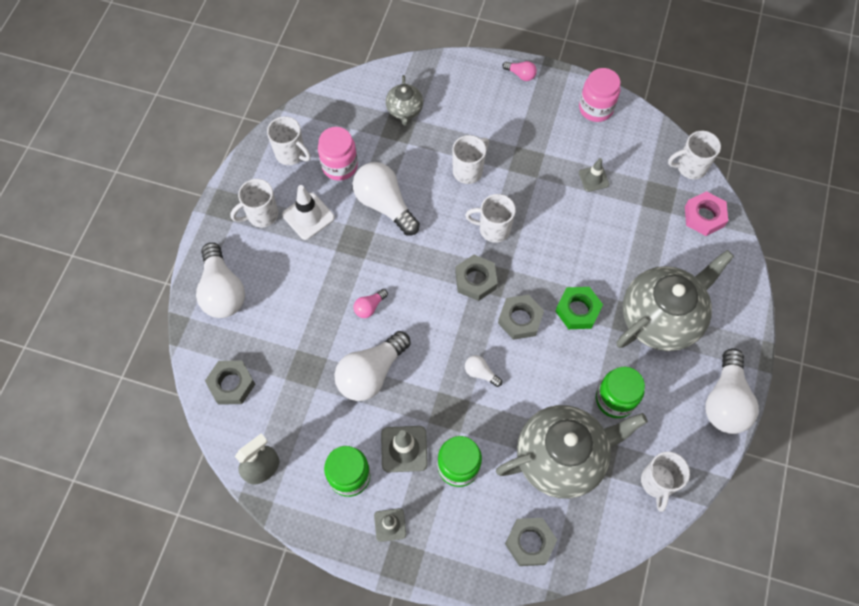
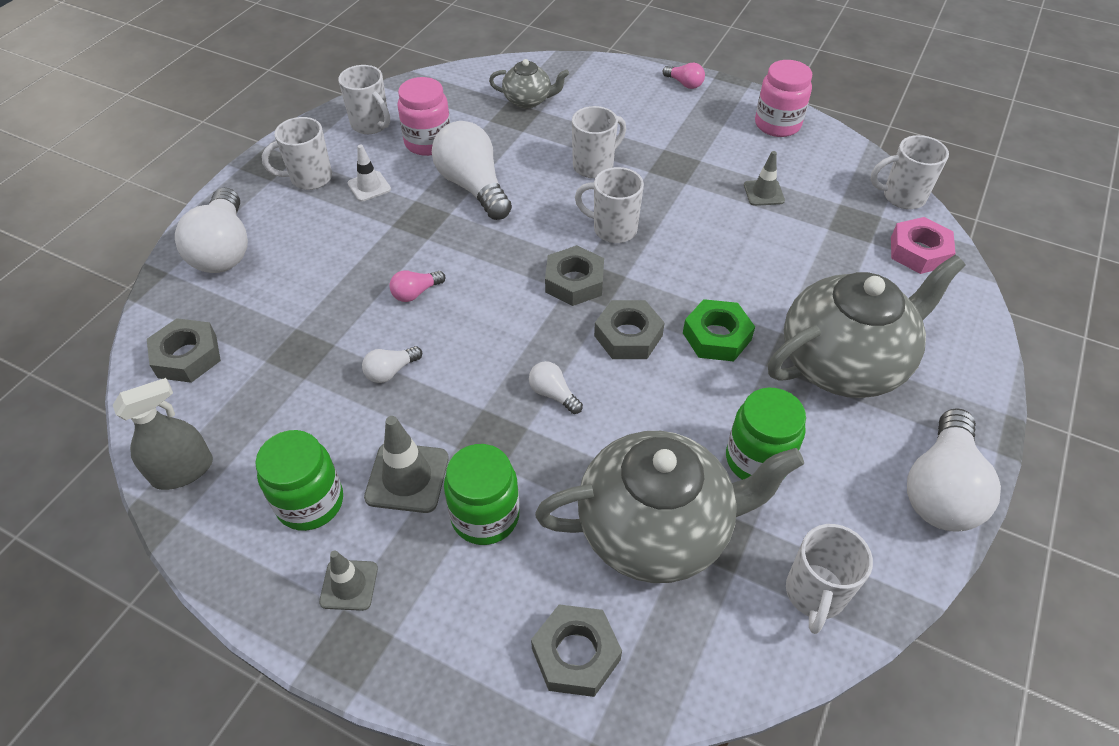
camera: 10 degrees right, 15 degrees down
white traffic cone [282,185,335,240] -> white traffic cone [348,145,391,202], size x0.64
white light bulb [334,331,411,401] -> white light bulb [362,346,422,383], size x0.46
grey teapot [386,75,423,126] -> grey teapot turned 90 degrees counterclockwise [489,59,569,108]

